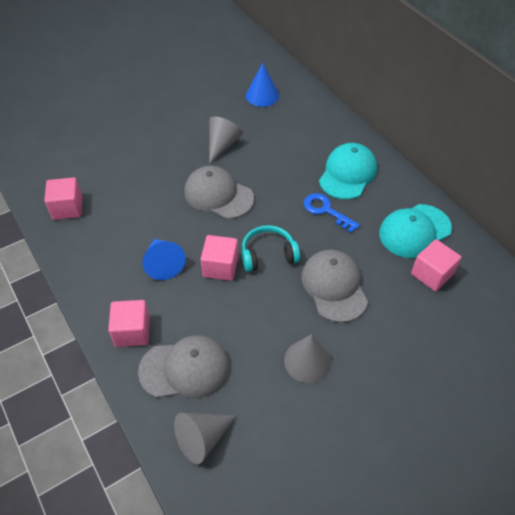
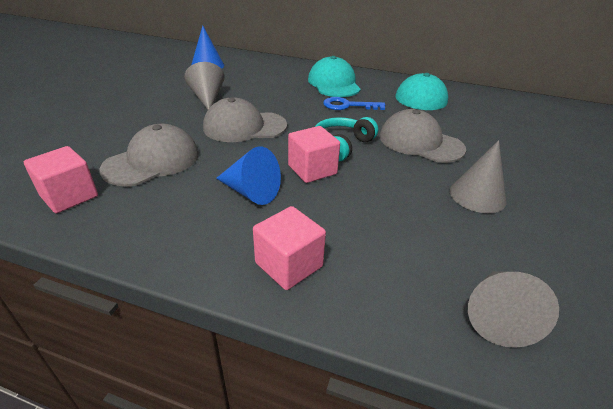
camera: 40 degrees left, 15 degrees down
grey cap [138,335,230,399] -> grey cap moved to [100,124,199,186]
pink cube [411,239,461,291] -> none

